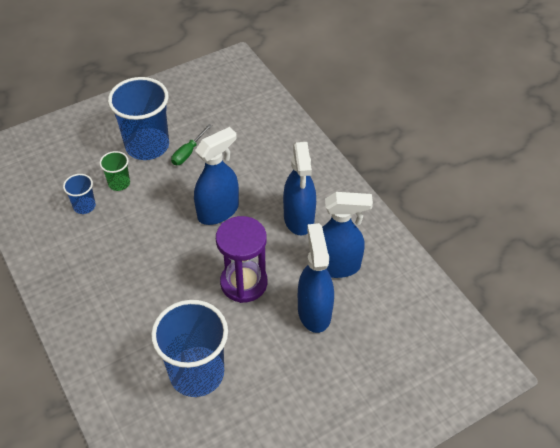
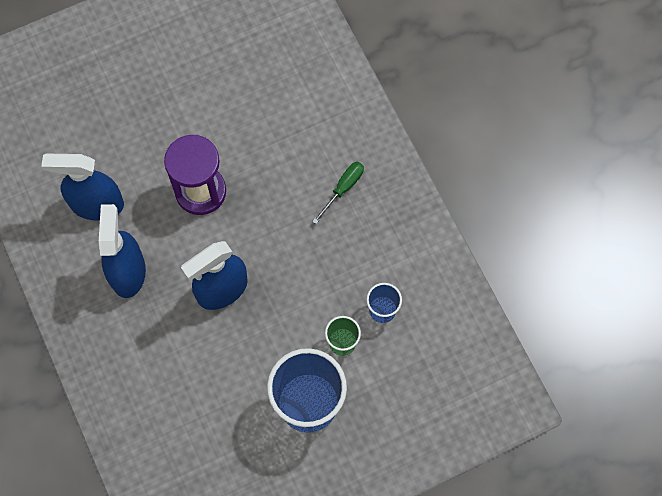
camera: 175 degrees left, 20 degrees up
blue cup [151,300,228,397] -> none
green screwdriver [171,124,212,165] -> green screwdriver moved to [312,162,364,224]
blue spray bottle [298,223,334,333] -> none

